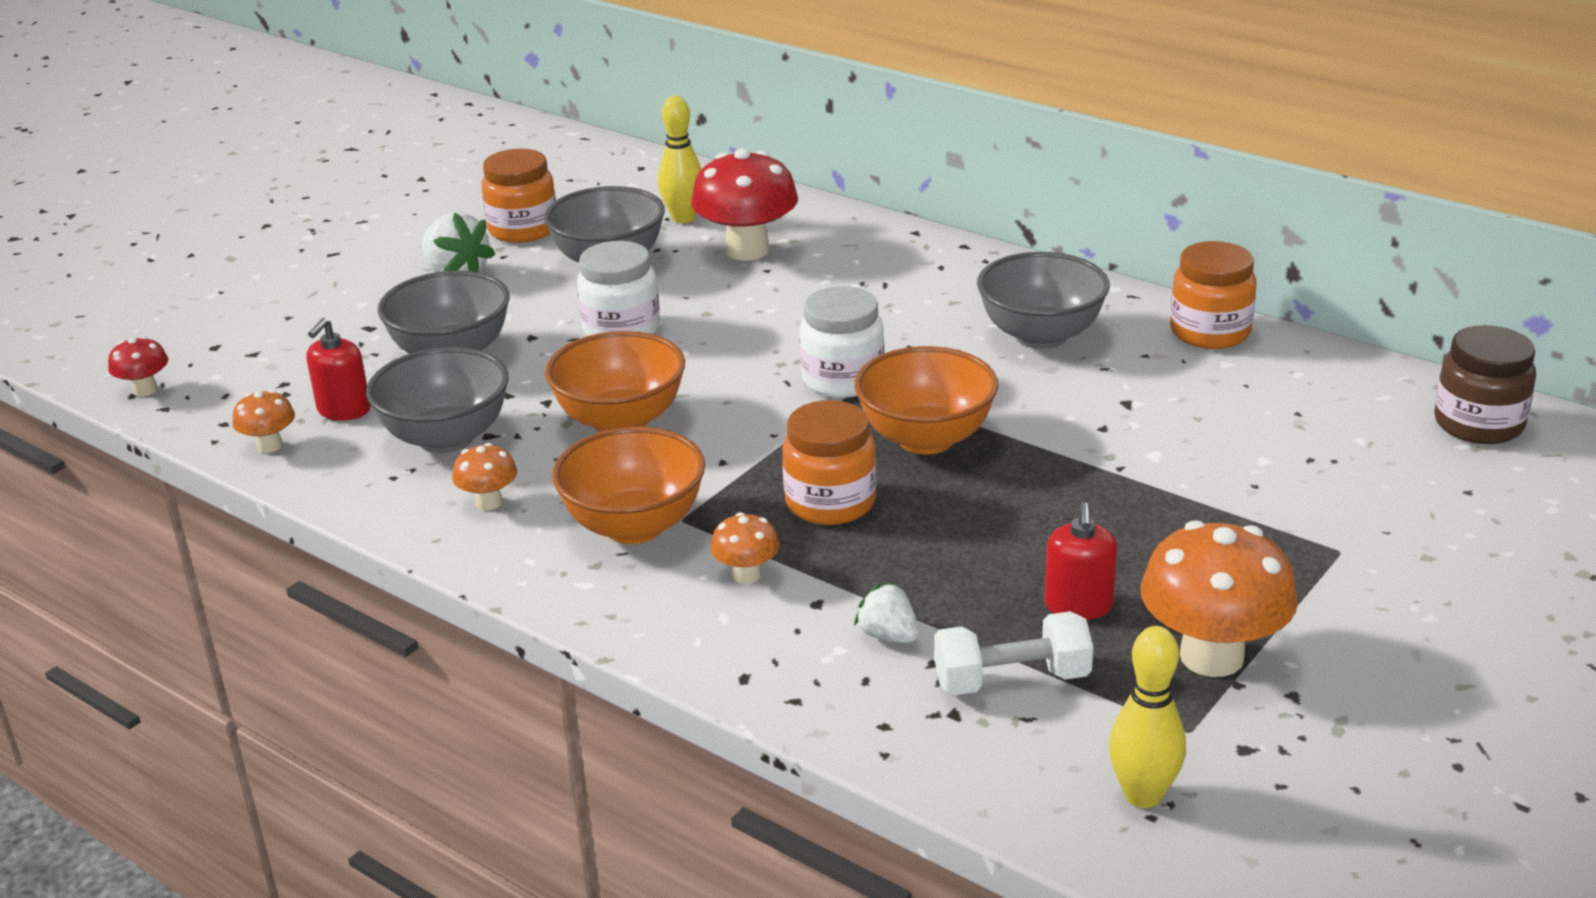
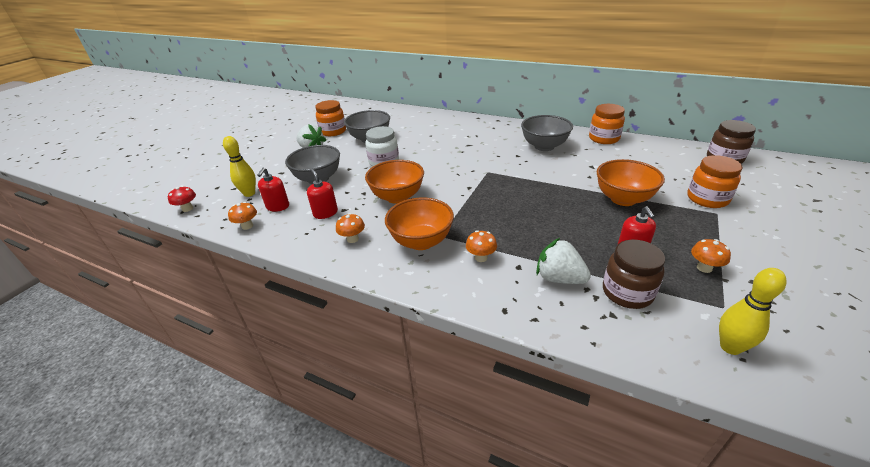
camera: 10 degrees left, 5 degrees up
grey bowl [366,347,509,453] -> red soap dispenser [307,169,338,219]
yellow bowling pin [658,96,702,223] -> yellow bowling pin moved to [223,136,256,197]
red mushroom [691,148,798,261] -> none
orange jar [782,400,877,525] -> orange jar moved to [687,155,743,208]
white jar [800,286,884,398] -> none
orange bowl [854,346,998,454] -> orange bowl moved to [596,159,665,206]
white strawberry [854,582,920,643] -> white strawberry [536,238,591,284], size x1.64
white dumbbell [934,611,1093,695] -> brown jar [603,240,665,309]
orange mushroom [1140,520,1298,677] -> orange mushroom [691,239,731,273], size x0.49

